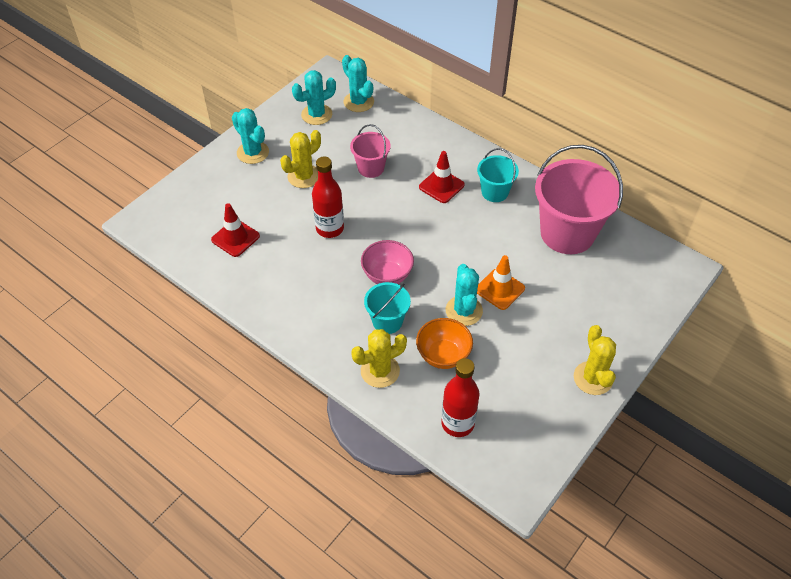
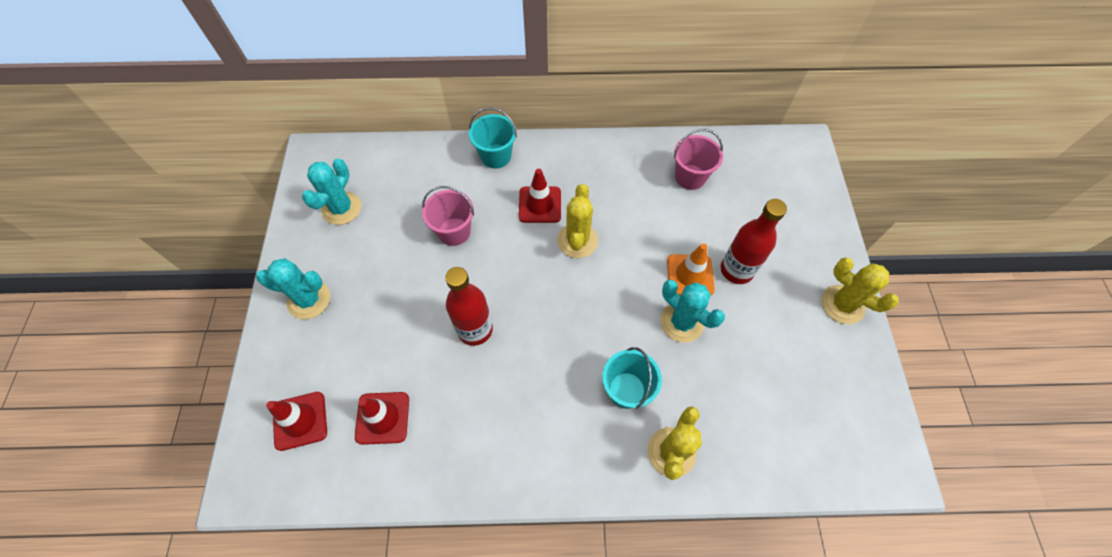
camera: 40 degrees left, 10 degrees up
yellow cactus [280,130,321,188] -> yellow cactus moved to [557,184,598,258]
turquoise cactus [342,55,374,112] -> none
pink bowl [361,240,414,284] -> none
orange bowl [416,318,473,369] -> none
red bottle [441,358,479,437] -> red bottle moved to [721,199,787,284]
turquoise bucket [477,148,519,202] -> turquoise bucket moved to [469,107,517,169]
pink bucket [535,145,623,254] -> pink bucket [674,129,723,190], size x0.52
none -> red traffic cone [266,392,327,451]

